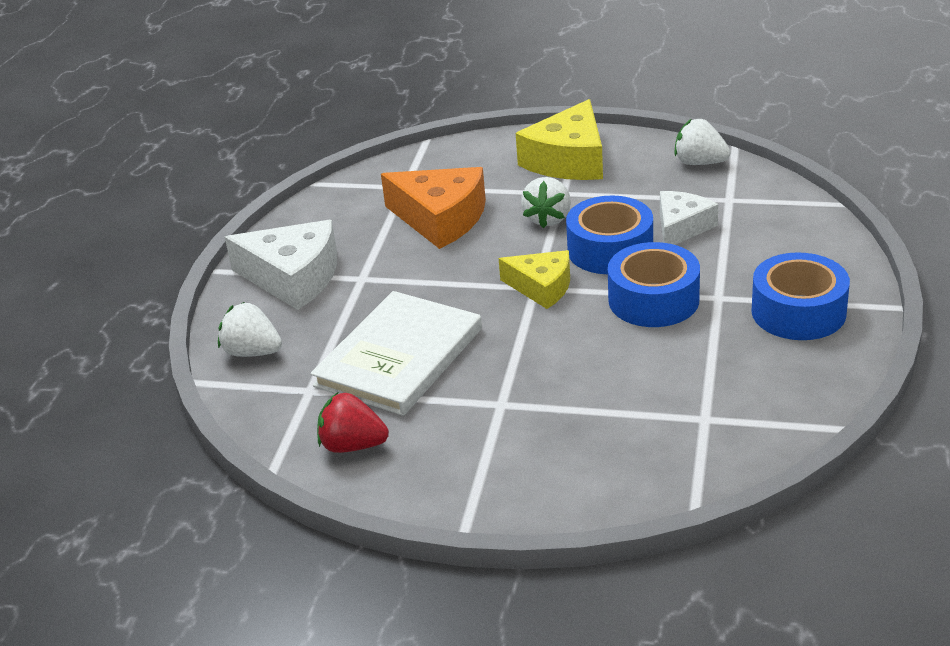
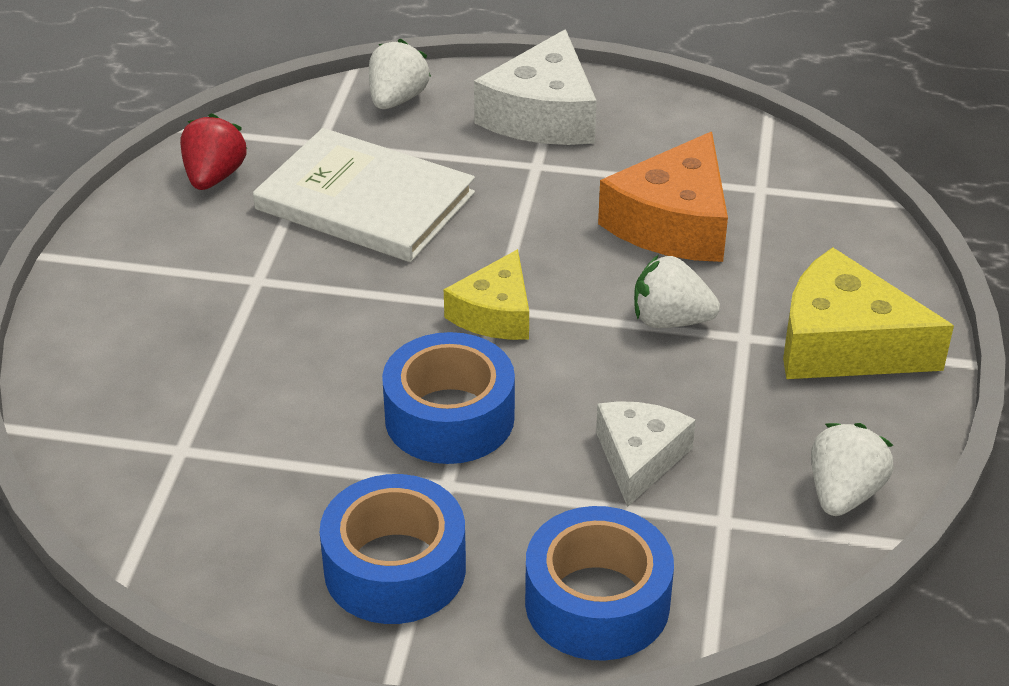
camera: 85 degrees right, 5 degrees up
blue tape [566,196,653,274] -> blue tape moved to [525,506,674,661]
white cheese [660,191,718,245] -> white cheese turned 105 degrees counterclockwise [596,401,696,507]

